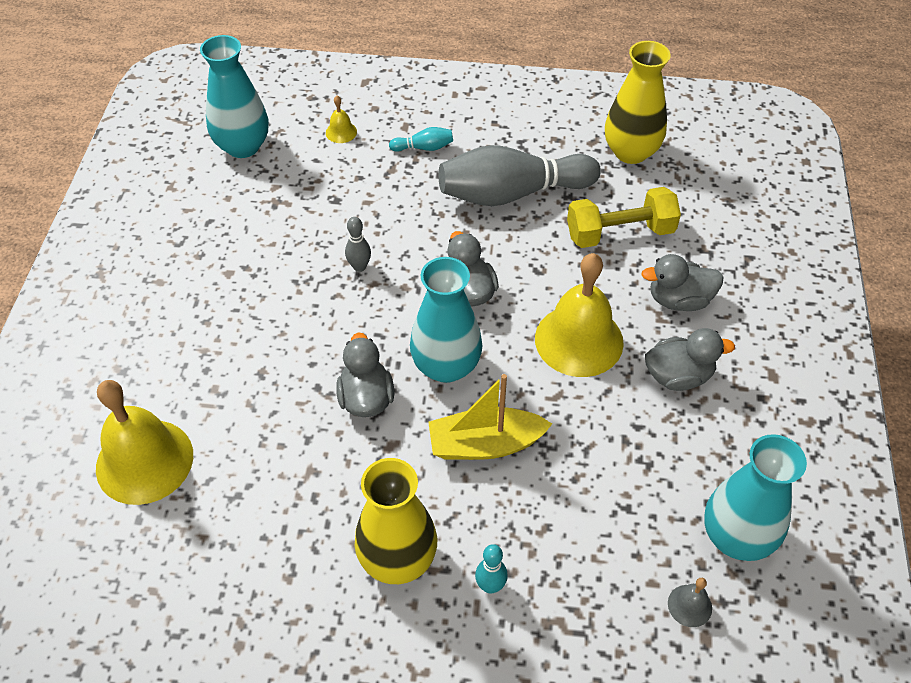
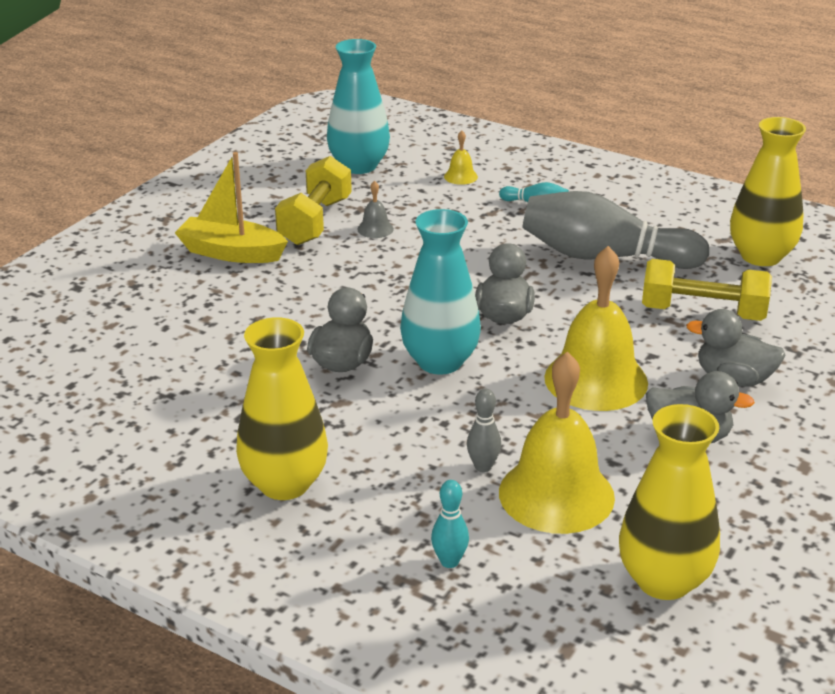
camera: 25 degrees right, 20 degrees down
yellow bell [96,380,193,505] -> yellow bell moved to [499,352,615,534]
grey bowling pin [345,217,371,272] -> grey bowling pin moved to [467,389,501,472]
yellow boat [428,374,552,460] -> yellow boat moved to [175,152,288,263]
turquoise bowling pin [475,544,508,594] -> turquoise bowling pin moved to [431,480,469,568]
grey bell [668,578,712,627] -> grey bell moved to [357,181,394,238]
turquoise vase [704,434,807,561] -> yellow vase [619,404,720,600]
none -> yellow dumbbell [275,156,352,245]

